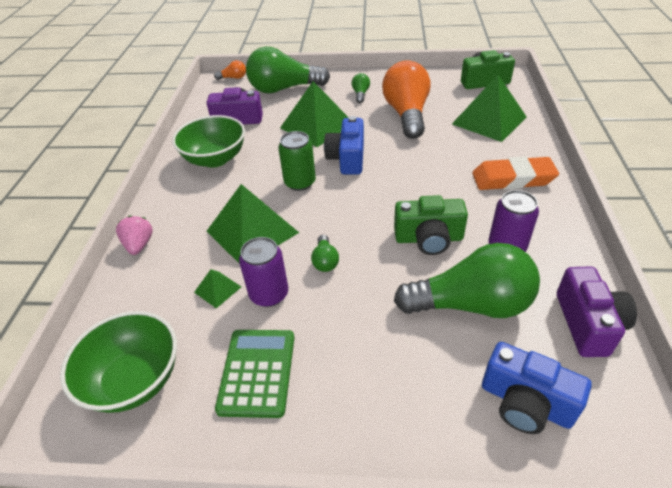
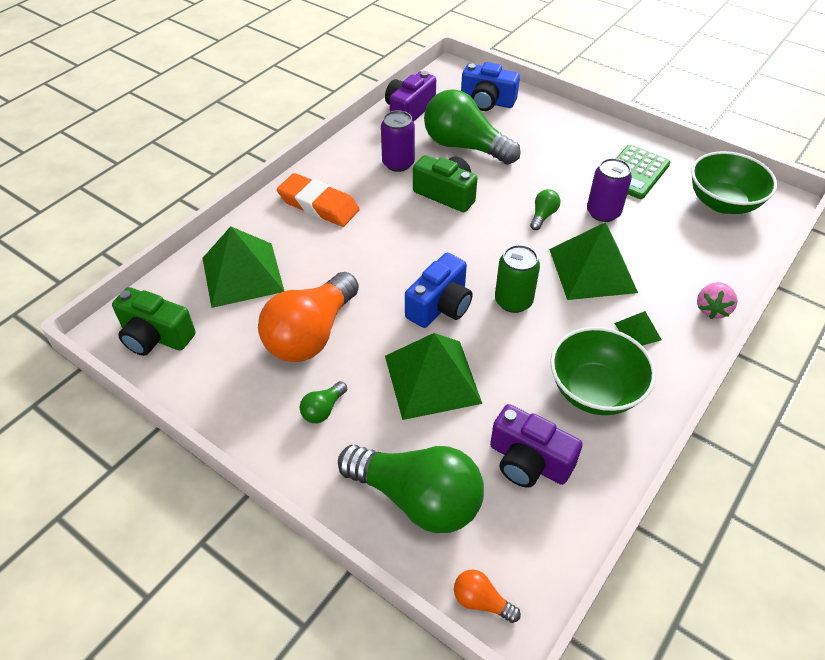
camera: 150 degrees left, 5 degrees up
green pyramid [194,269,241,309] -> green pyramid moved to [614,311,662,346]
blue camera [482,342,592,434] -> blue camera turned 135 degrees clockwise [461,62,520,111]

